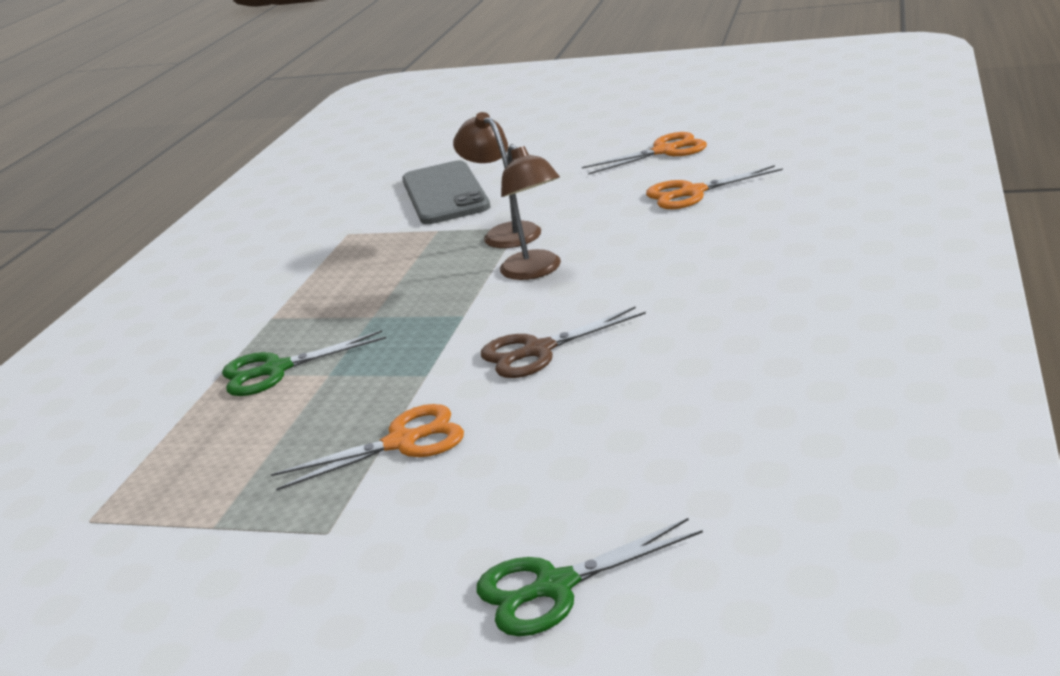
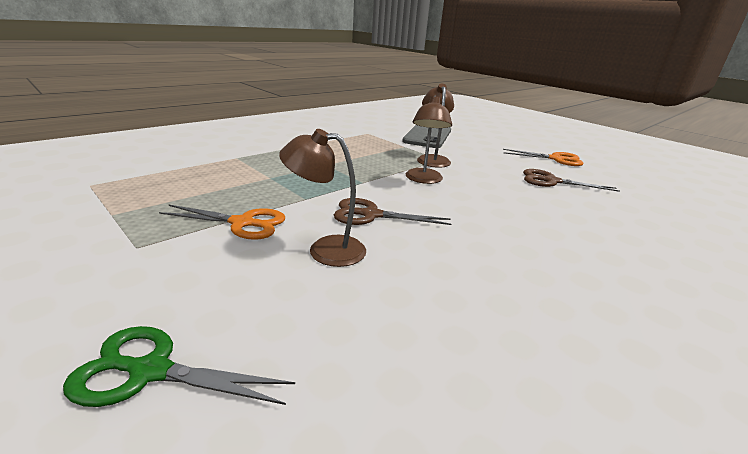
camera: 25 degrees right, 0 degrees up
green scissors [222,330,386,396] -> none
orange scissors [646,165,783,209] -> brown scissors [523,169,620,192]
none -> brown lamp [279,129,366,267]

